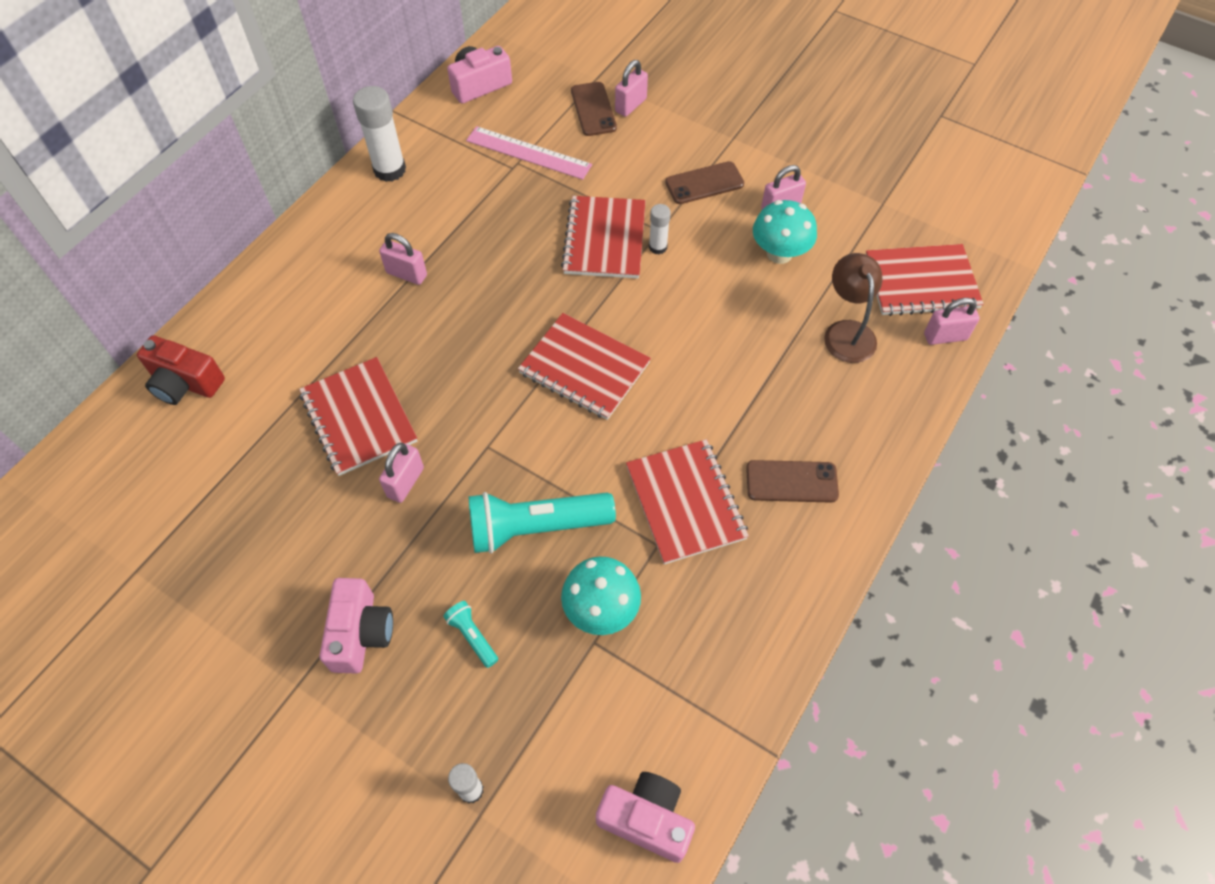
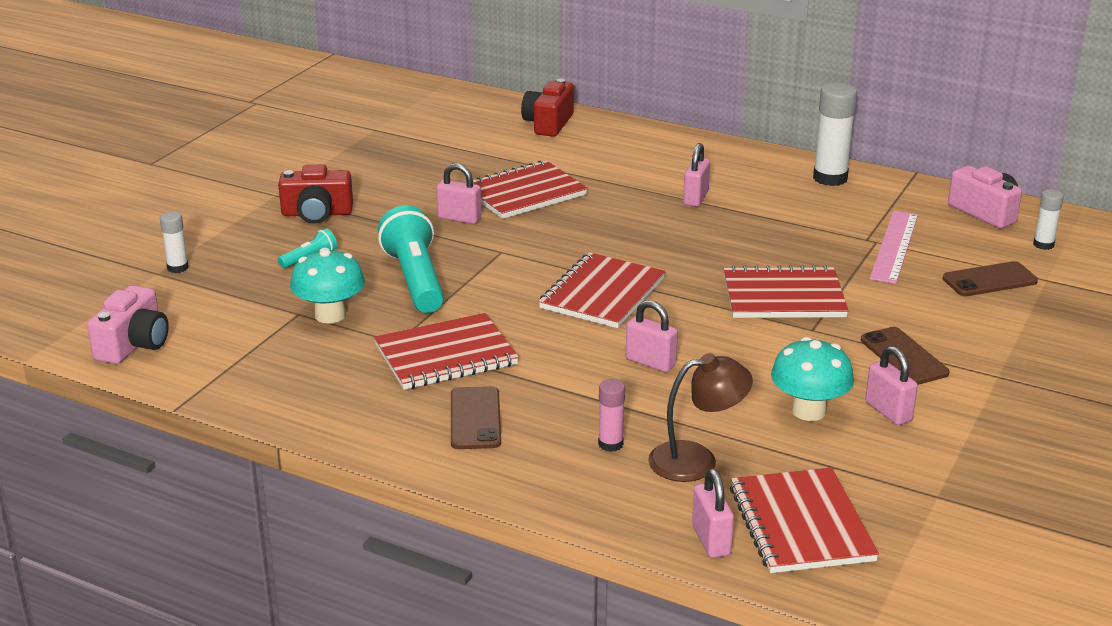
camera: 85 degrees right, 30 degrees down
pink camera [320,578,393,673] -> red camera [278,164,353,224]
pink padlock [615,60,648,117] -> pink padlock moved to [626,300,678,372]
white glue stick [649,204,671,255] -> white glue stick moved to [1033,189,1064,250]
none -> pink glue stick [598,379,625,452]

